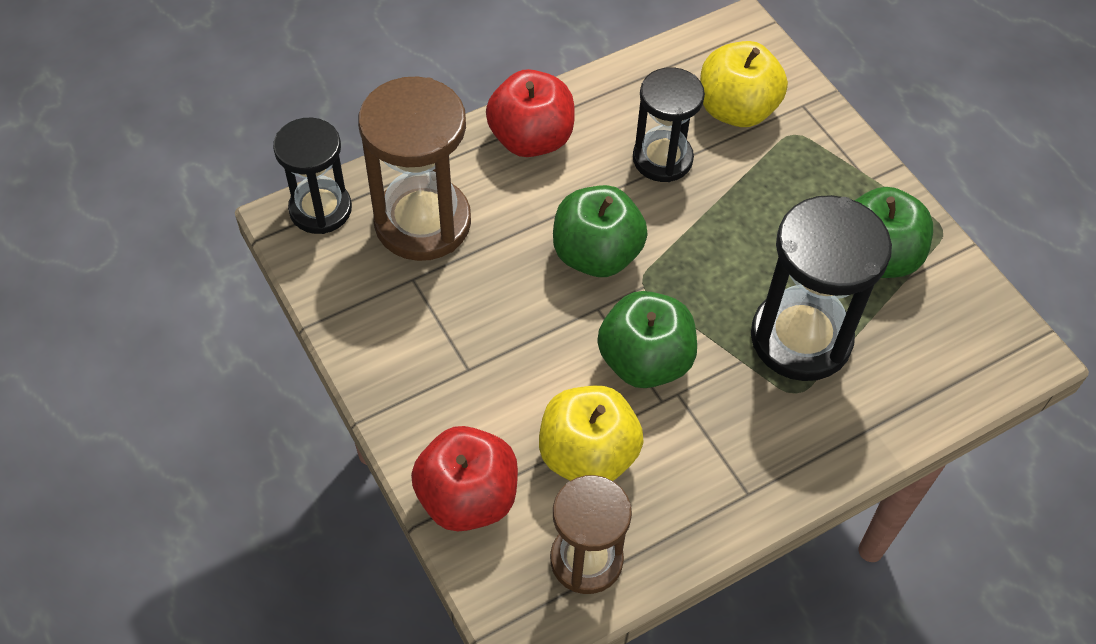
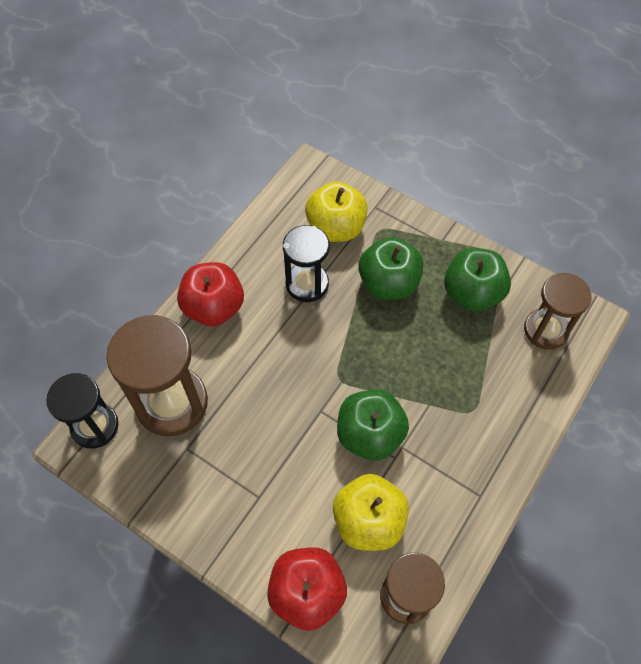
camera: 25 degrees left, 5 degrees up
green apple [553,185,648,277] -> green apple moved to [358,237,423,300]
black hourglass [751,195,892,381] -> none
none -> brown hourglass [524,273,591,350]

